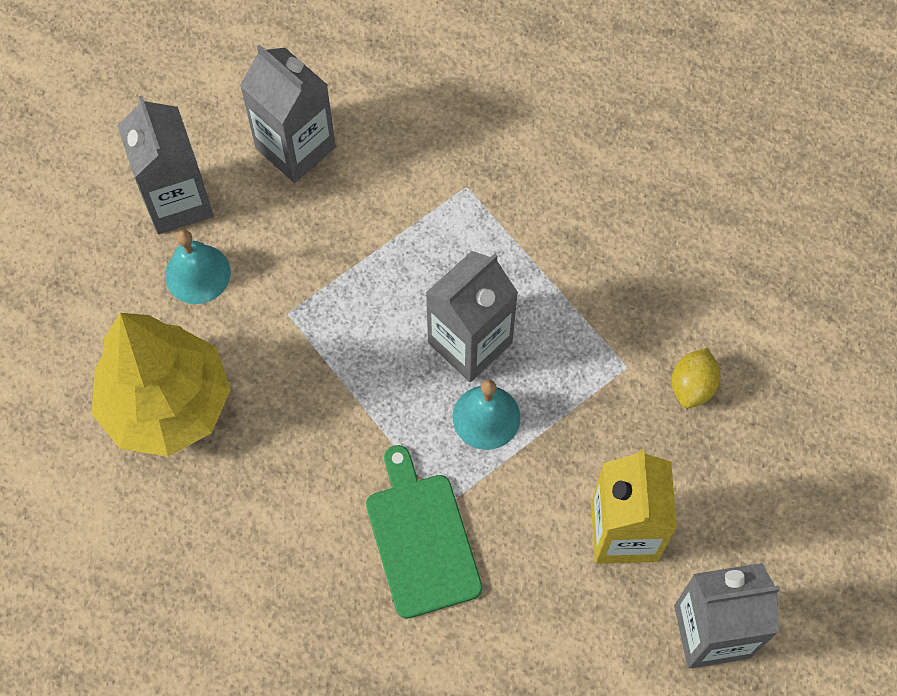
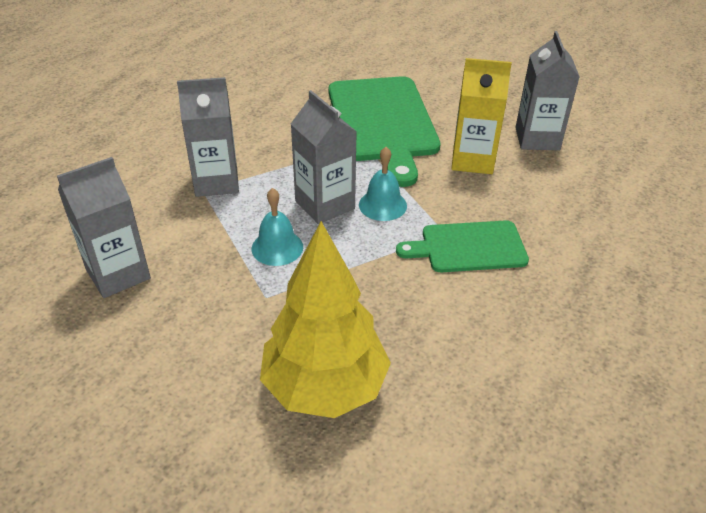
camera: 80 degrees left, 25 degrees down
grey carton [117,96,213,234] -> grey carton moved to [177,77,239,197]
turquoise bell [165,230,231,304] -> turquoise bell moved to [252,188,303,266]
yellow lemon [672,348,720,408] -> green cutting board [329,76,441,187]

